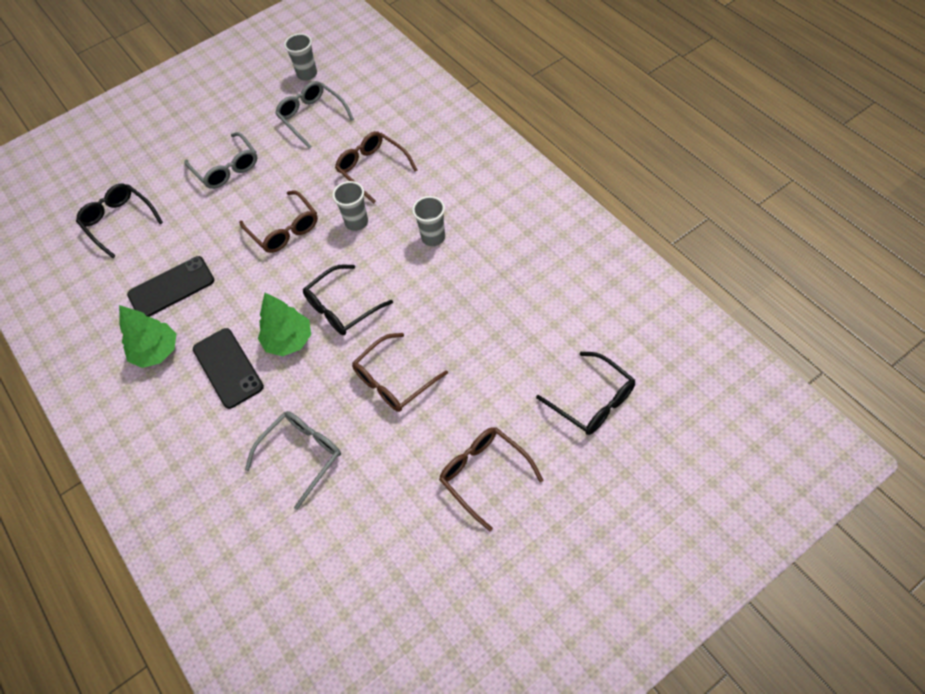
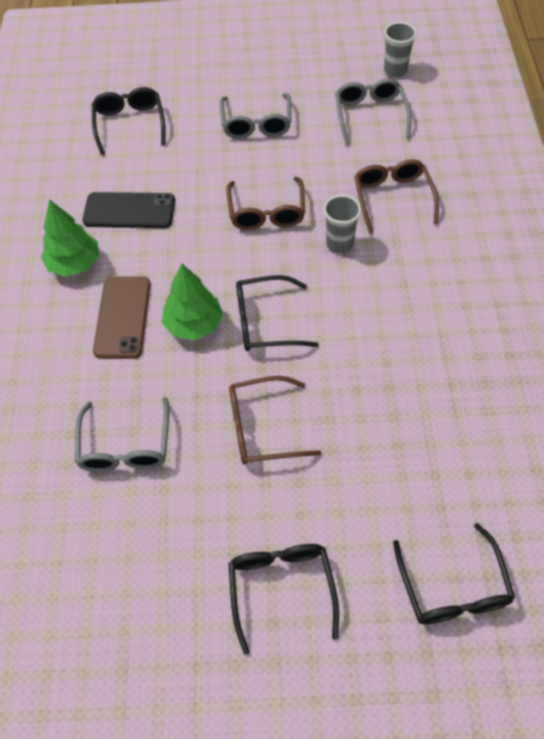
camera: 30 degrees right, 0 degrees up
black phone [193,328,264,409] -> brown phone [93,276,151,359]
grey glasses [245,411,341,510] -> grey glasses turned 105 degrees clockwise [75,397,169,472]
grey cup [412,196,445,246] -> none
brown glasses [439,427,543,532] -> black glasses [228,544,339,655]

